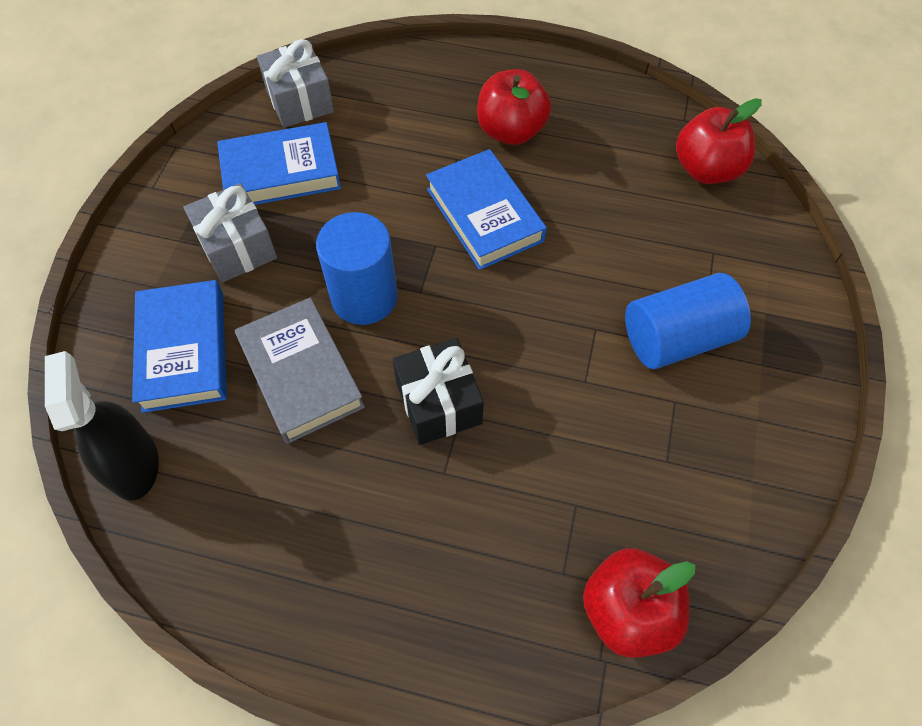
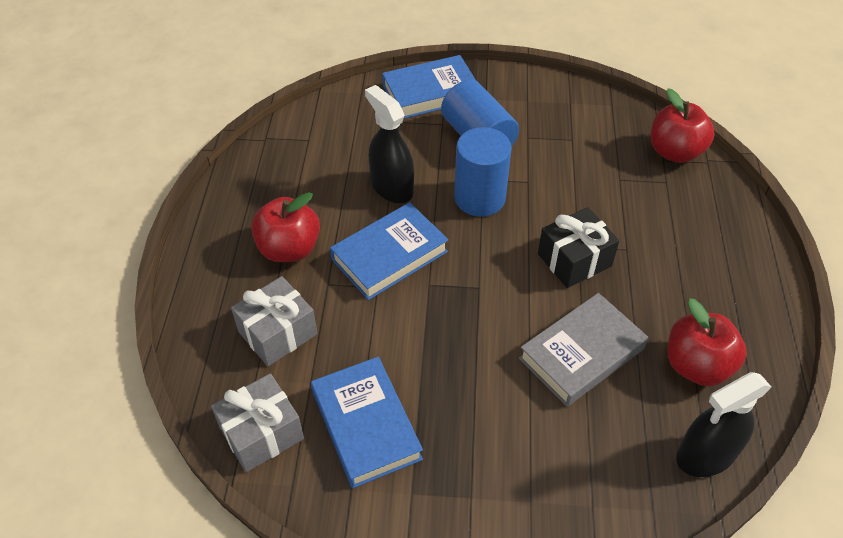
camera: 100 degrees left, 10 degrees down
blue book [132,280,227,413] -> blue book moved to [382,55,476,119]
grey gift [184,183,277,283] -> grey gift moved to [231,276,318,366]
blue cylinder [316,212,398,325] -> blue cylinder moved to [454,127,512,217]
red apple [676,98,762,184] -> red apple moved to [668,298,747,386]
none -> black spray bottle [365,85,414,203]

